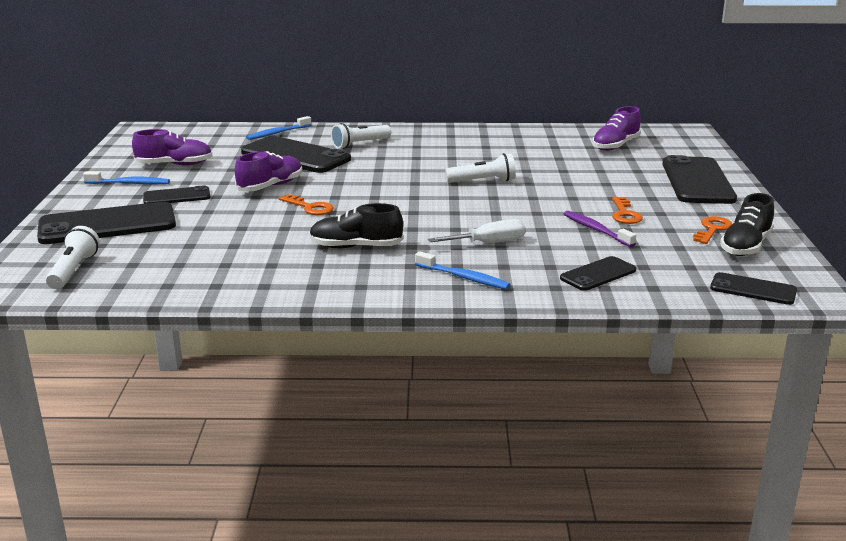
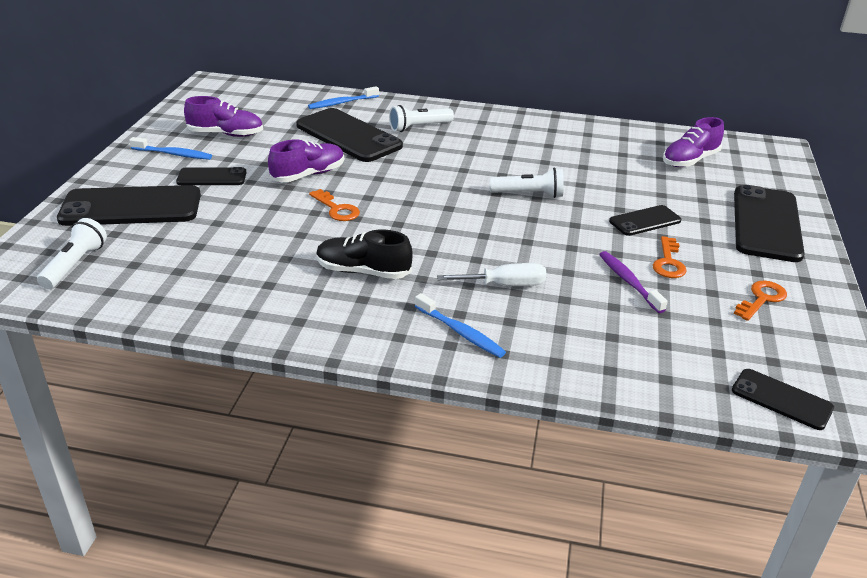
camera: 10 degrees right, 10 degrees up
black phone [560,256,636,291] -> black phone moved to [609,205,682,236]
black shoe [720,193,774,256] -> none

